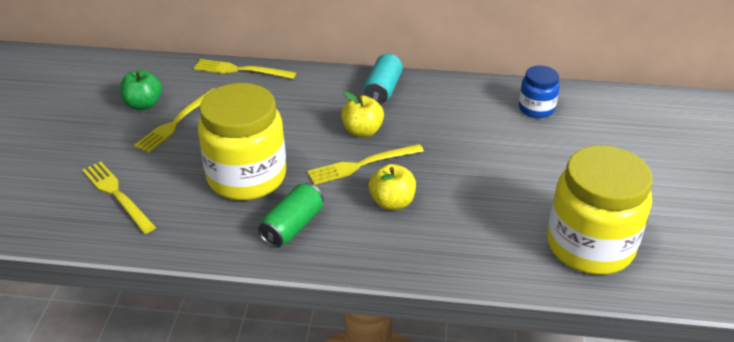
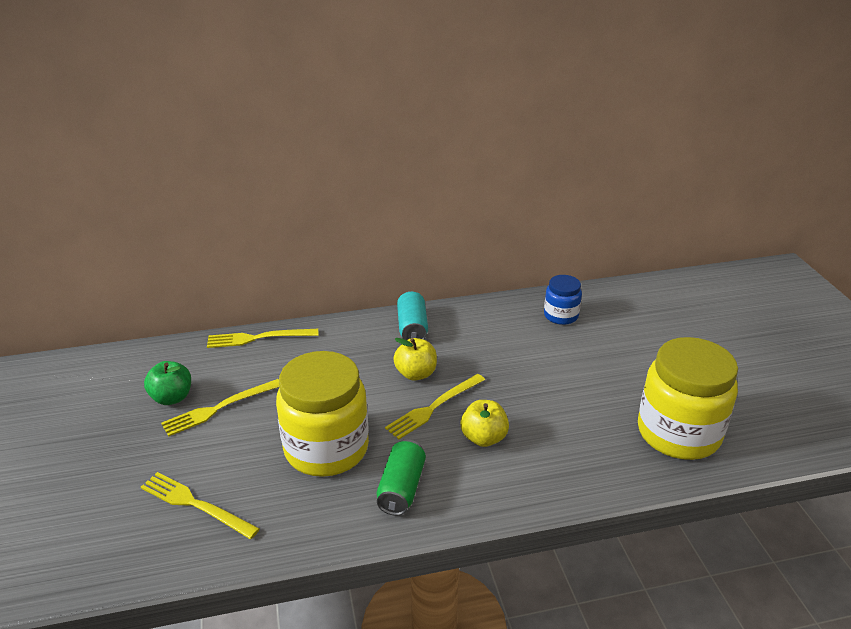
camera: 20 degrees left, 5 degrees down
yellow fork [134,88,215,153] -> yellow fork turned 45 degrees clockwise [161,379,279,436]

